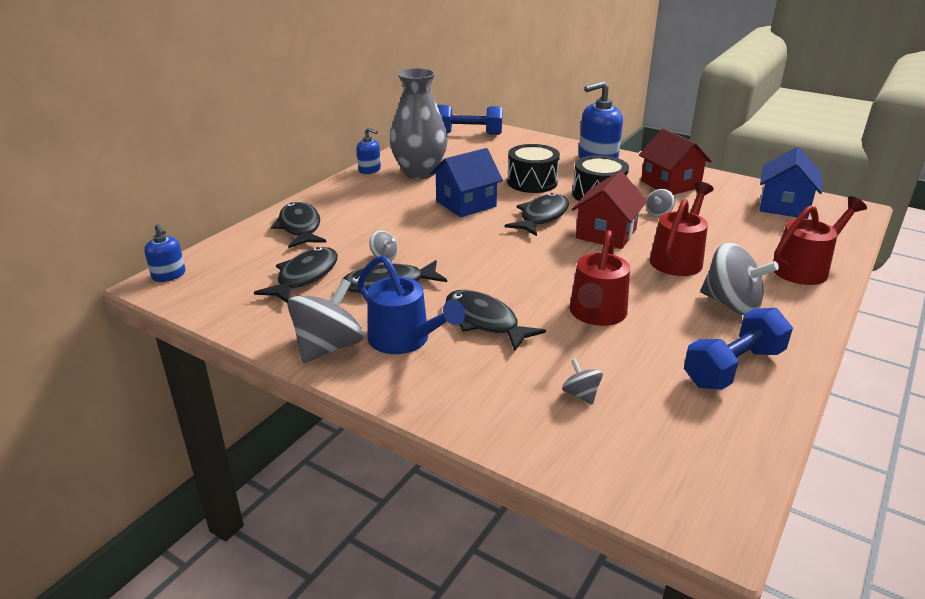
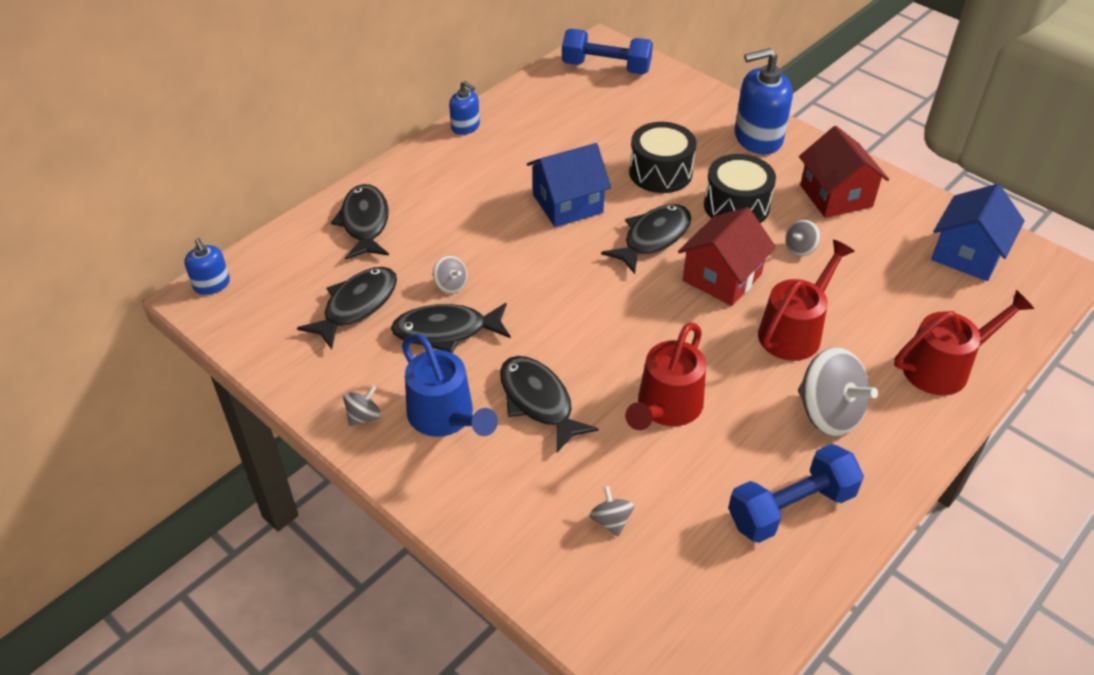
camera: 10 degrees right, 15 degrees up
grey spinning top [287,279,364,363] -> grey spinning top [343,386,381,426], size x0.48
grey vase [390,68,448,179] -> none

